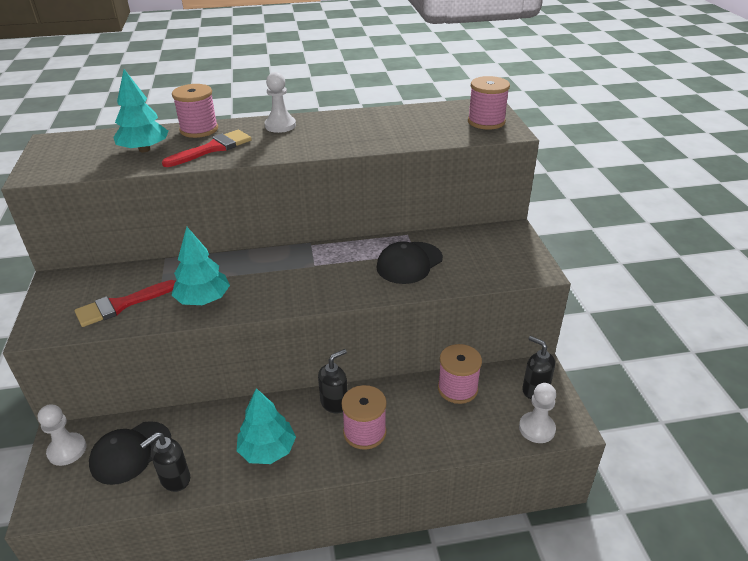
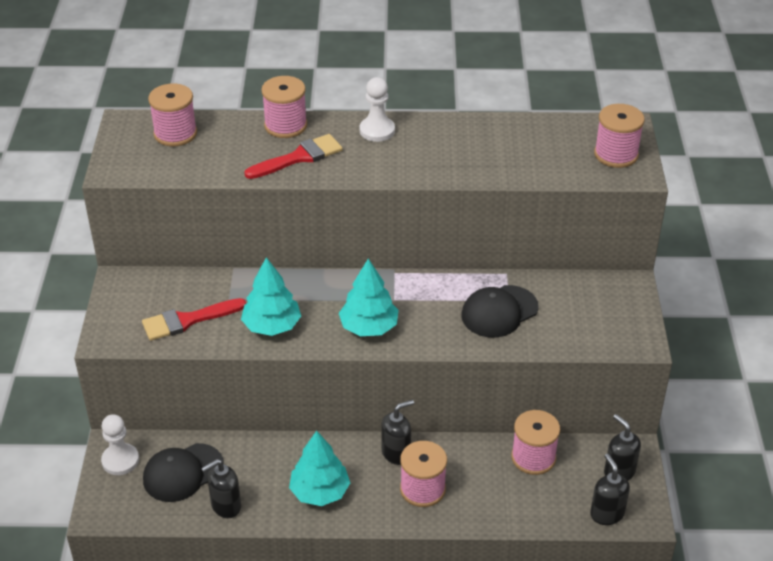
camera: 10 degrees right, 5 degrees up
turquoise tree [113,69,168,152] -> turquoise tree moved to [339,259,399,336]
white pawn [519,383,556,443] -> black soap dispenser [590,454,630,525]
none -> pink spool [148,84,197,146]

